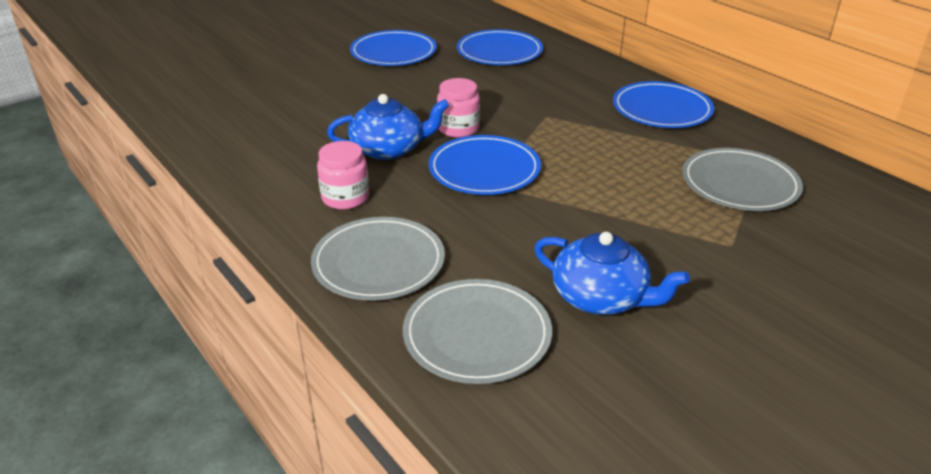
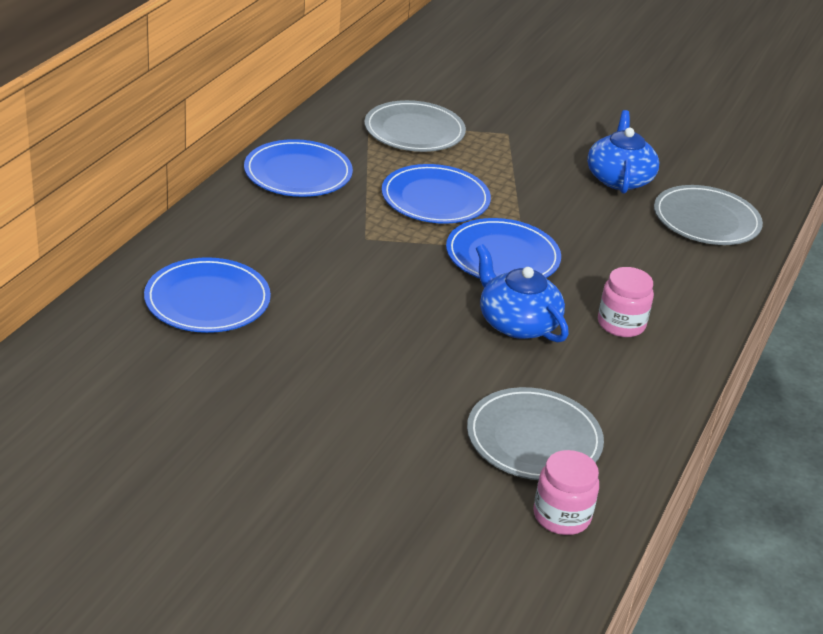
camera: 120 degrees left, 0 degrees up
grey plate [311,217,445,300] -> grey plate moved to [467,387,604,480]
blue plate [350,30,437,66] -> blue plate moved to [382,164,491,224]
pink jar [437,78,480,138] -> pink jar moved to [533,450,599,535]

